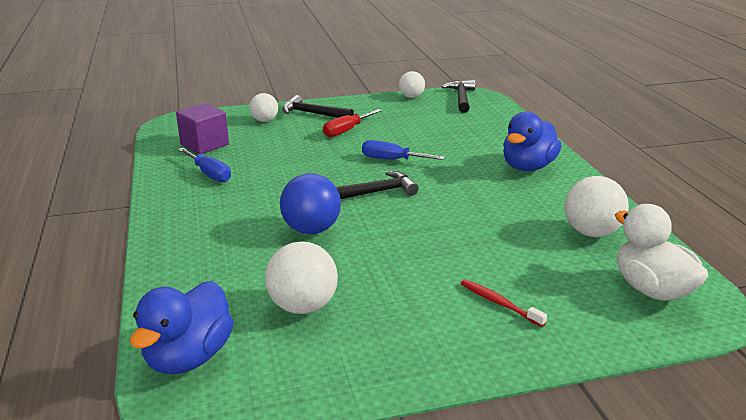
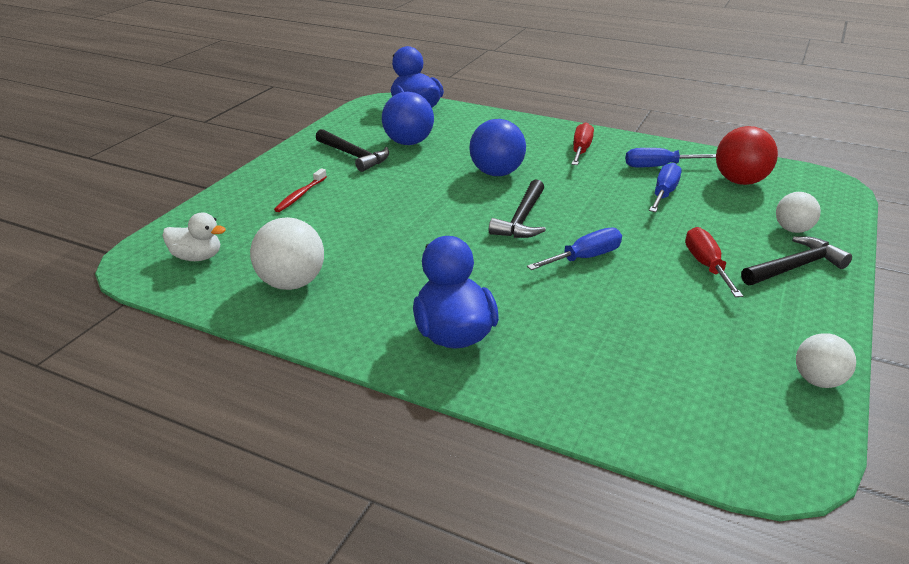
camera: 130 degrees right, 5 degrees up
purple cube [176,103,229,154] -> red ball [716,126,778,185]
white ball [265,241,338,314] -> blue ball [382,92,434,145]
black hammer [442,80,476,113] -> black hammer moved to [316,129,389,172]
red toothbrush [461,280,547,327] -> red toothbrush turned 120 degrees clockwise [274,168,327,212]
white duck [615,204,709,301] -> white duck [162,212,226,261], size x0.61
none -> red screwdriver [571,122,594,165]
none -> blue screwdriver [649,163,682,212]

